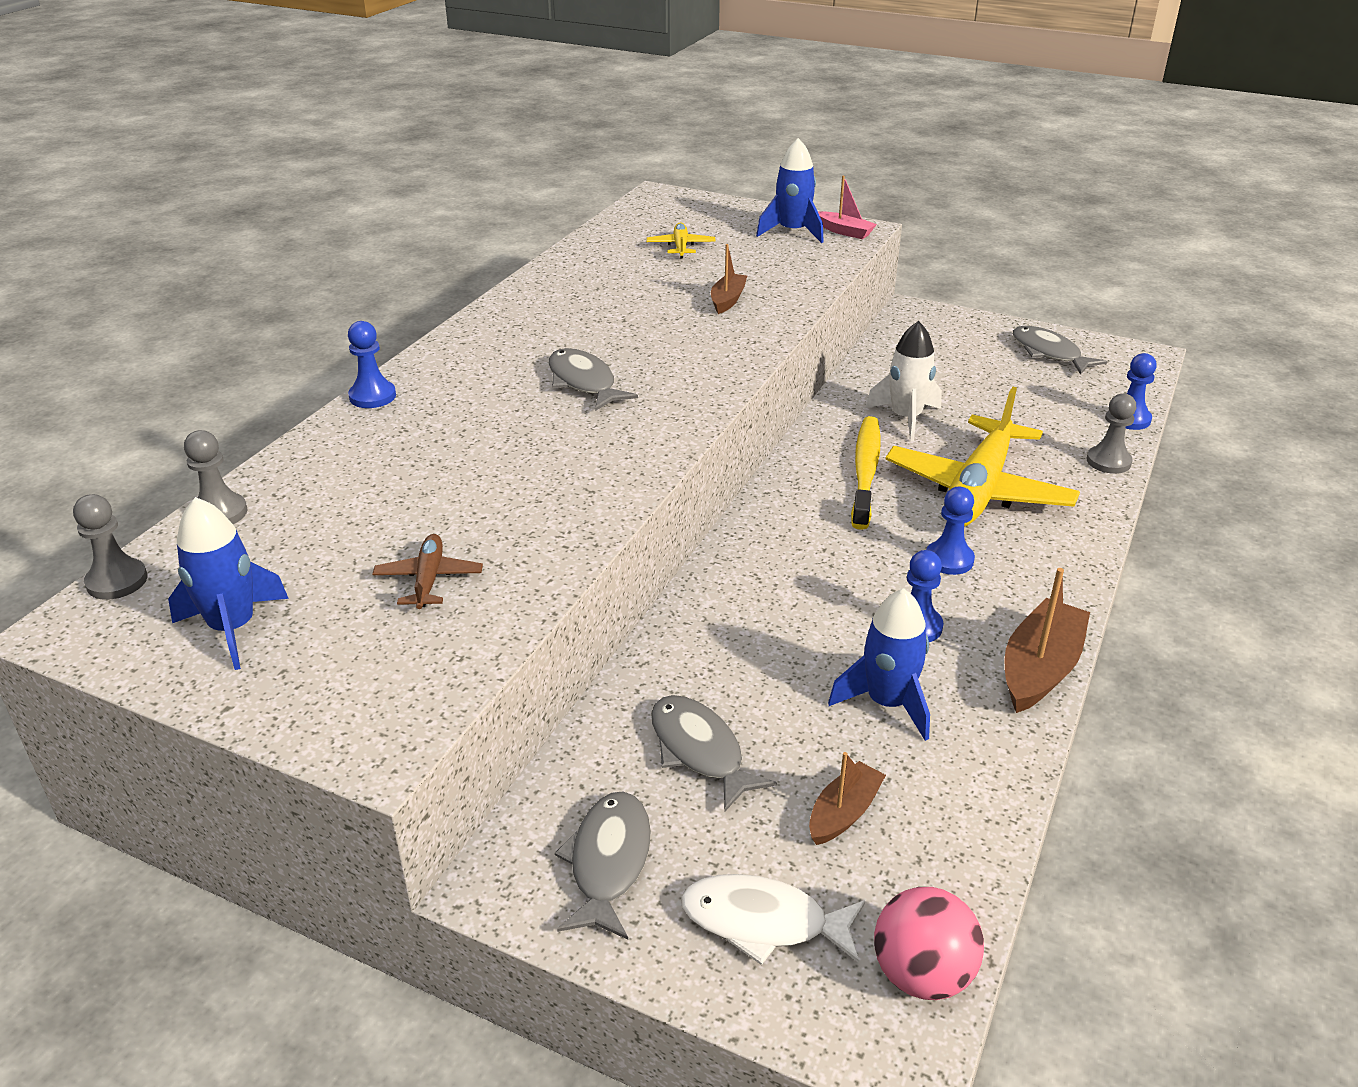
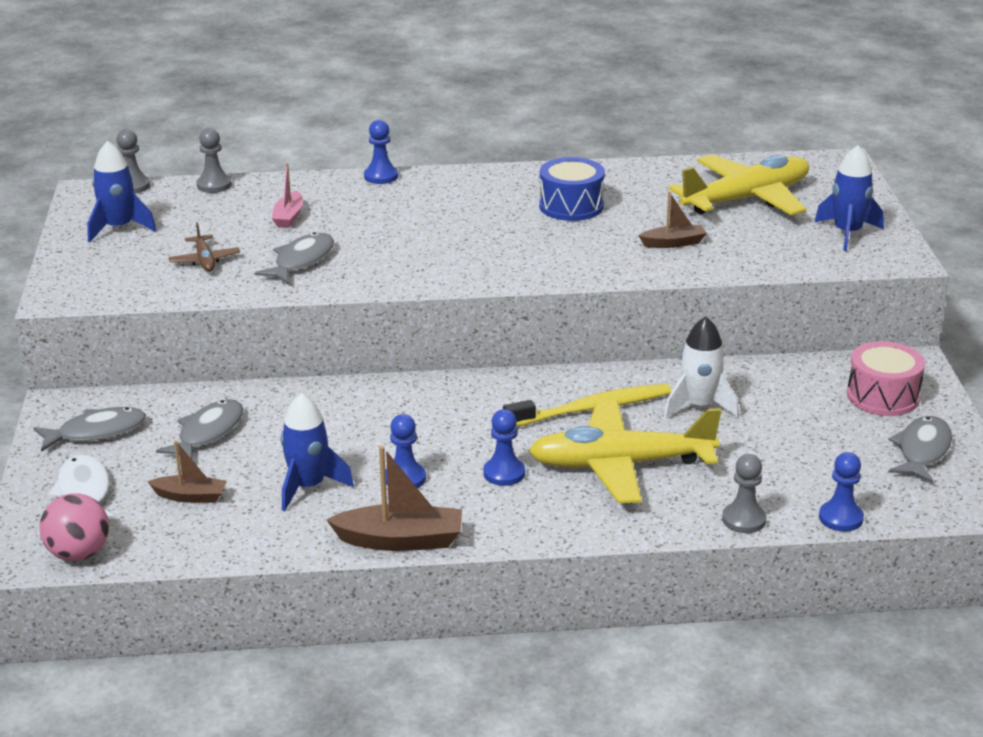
camera: 60 degrees right, 5 degrees down
brown plane [372,534,483,609] -> brown plane turned 105 degrees clockwise [169,222,240,272]
grey fish [549,348,638,411] -> grey fish moved to [255,232,334,283]
yellow plane [646,222,716,258] -> yellow plane [668,154,809,216], size x2.26
pink boat [818,176,877,239] -> pink boat moved to [272,163,303,228]
none -> blue drum [539,157,605,221]
none -> pink drum [847,341,925,416]

